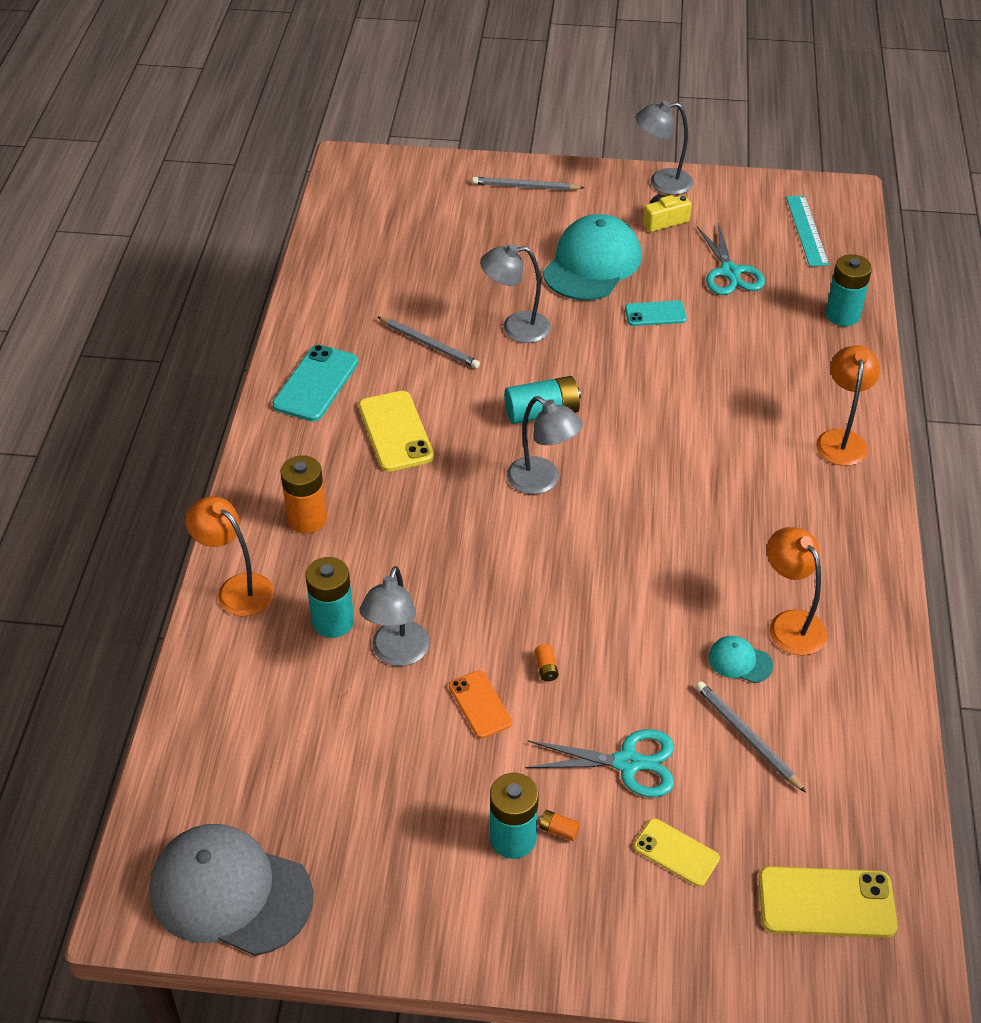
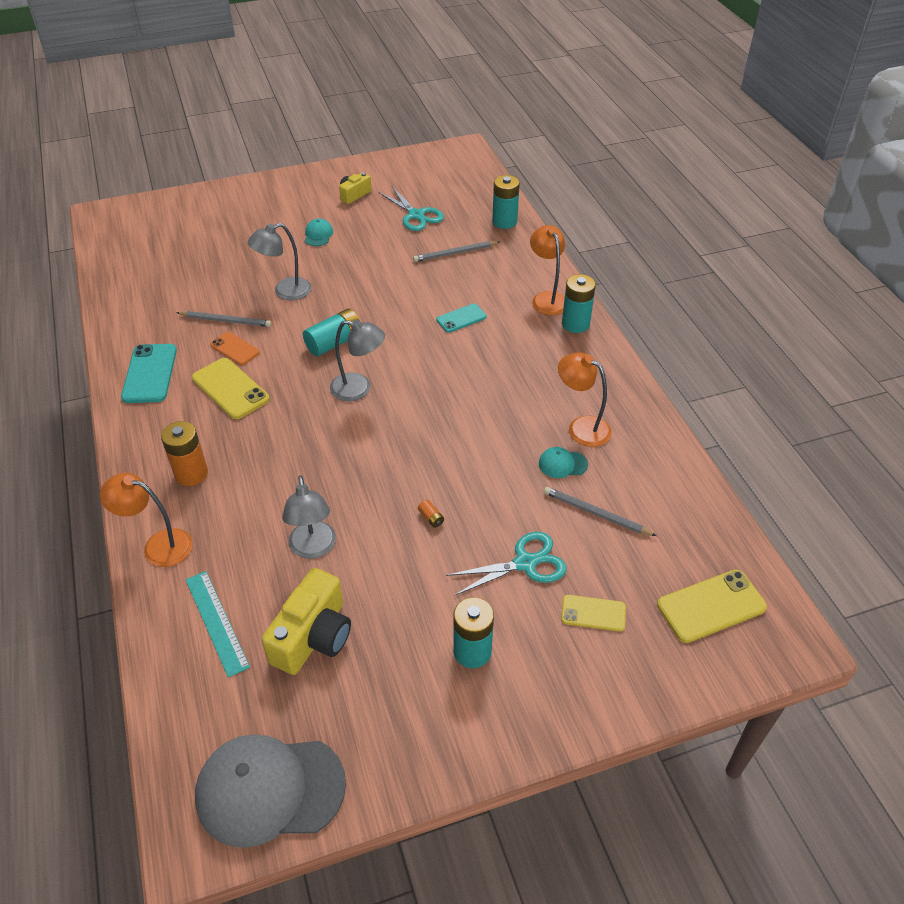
camera: 25 degrees left, 0 degrees up
turquoise battery [306,557,354,638] -> turquoise battery moved to [562,274,596,333]
orange phone [449,670,512,738] -> orange phone moved to [210,332,260,365]
grey pencil [472,177,584,190] -> grey pencil moved to [413,241,499,262]
orange battery [539,810,580,841] -> none
turquoise cap [543,214,641,301] -> turquoise cap [305,219,333,246], size x0.43
turquoise phone [625,301,687,326] -> turquoise phone moved to [436,303,487,333]
grey lamp [636,101,693,195] -> none
turquoise ruler [786,196,829,266] -> turquoise ruler moved to [186,571,250,678]
none -> yellow camera [262,568,351,675]

